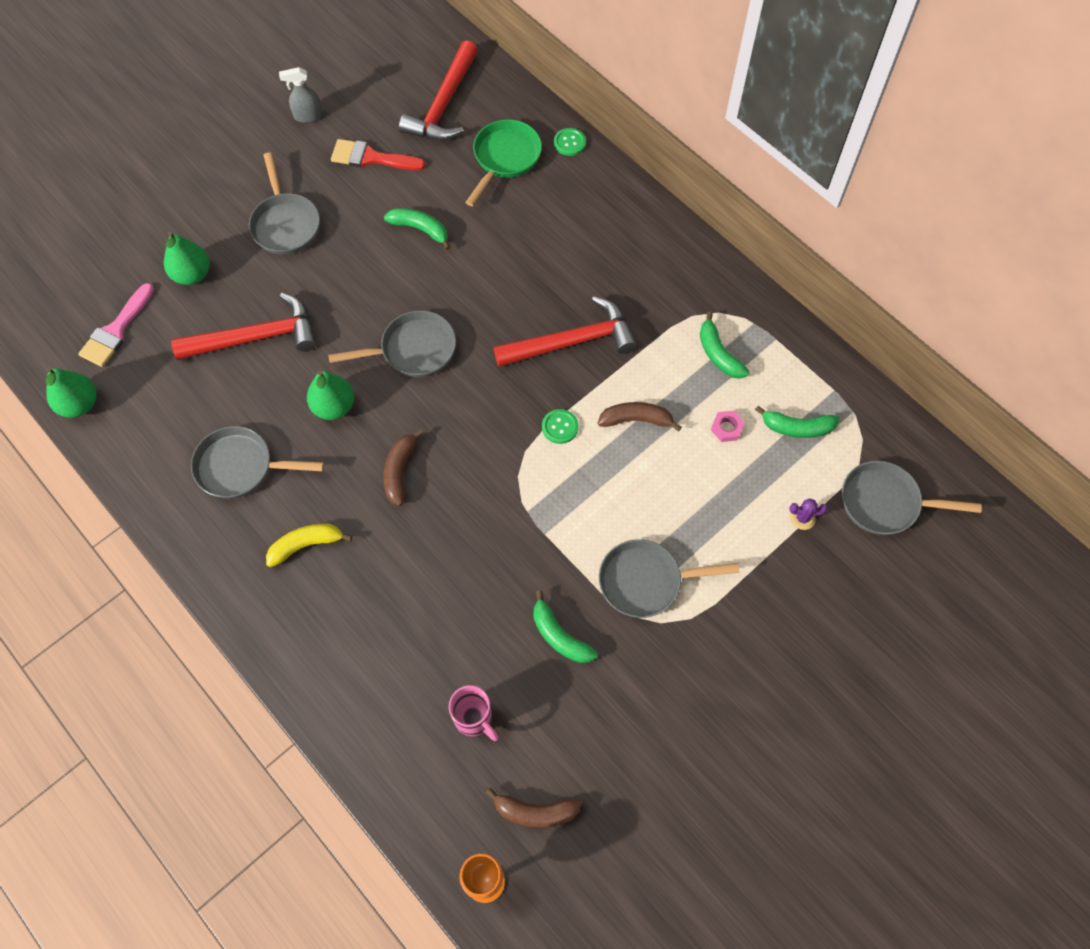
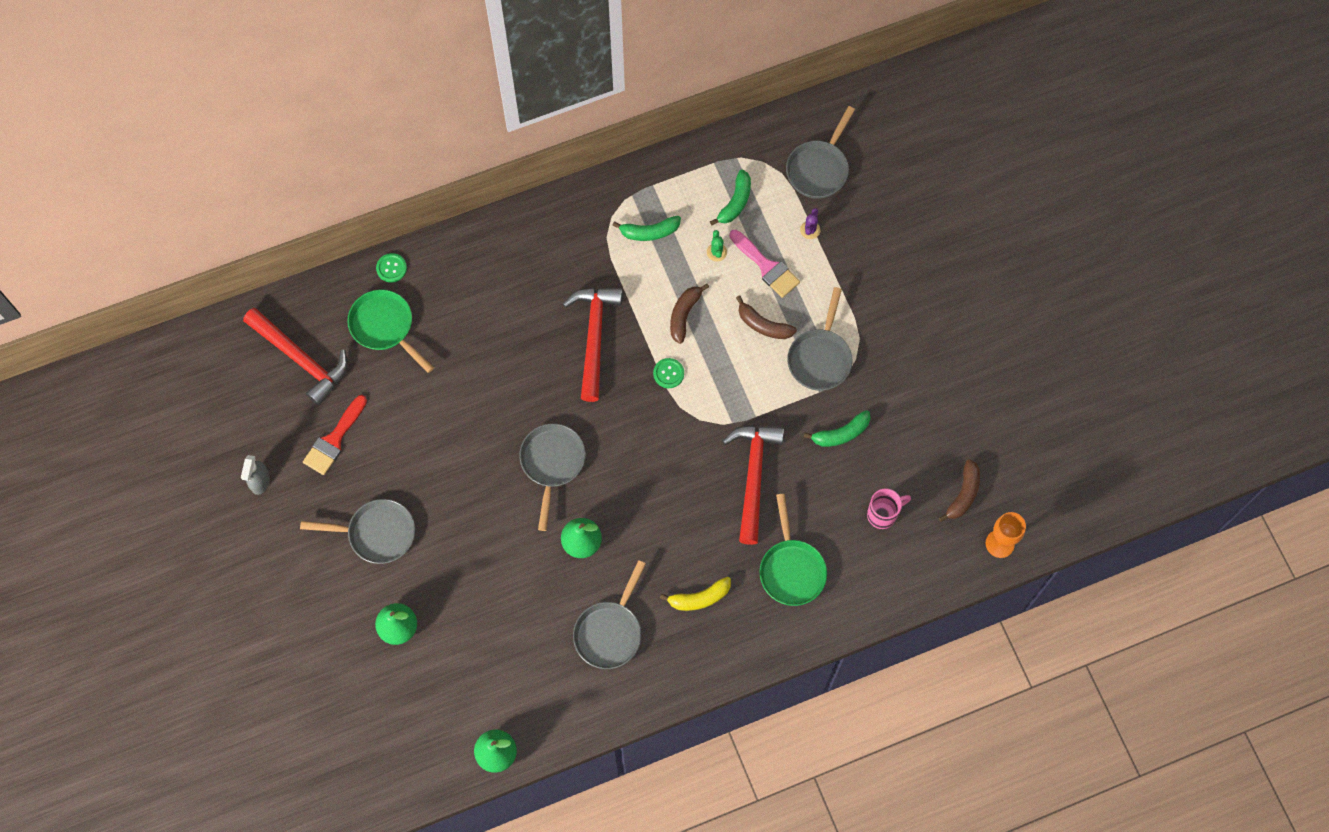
camera: 70 degrees left, 5 degrees up
pink brush [78,283,154,367] -> pink brush moved to [729,230,800,298]
red hammer [171,293,316,360] -> red hammer moved to [723,425,784,545]
yellow banana [266,524,352,568] -> yellow banana turned 105 degrees counterclockwise [660,577,731,611]
brown banana [383,429,424,506] -> brown banana moved to [736,295,797,339]
green banana [384,208,450,250] -> none
pink nut [711,411,745,442] -> green cactus [707,230,727,262]
none -> green pan [760,494,827,606]

